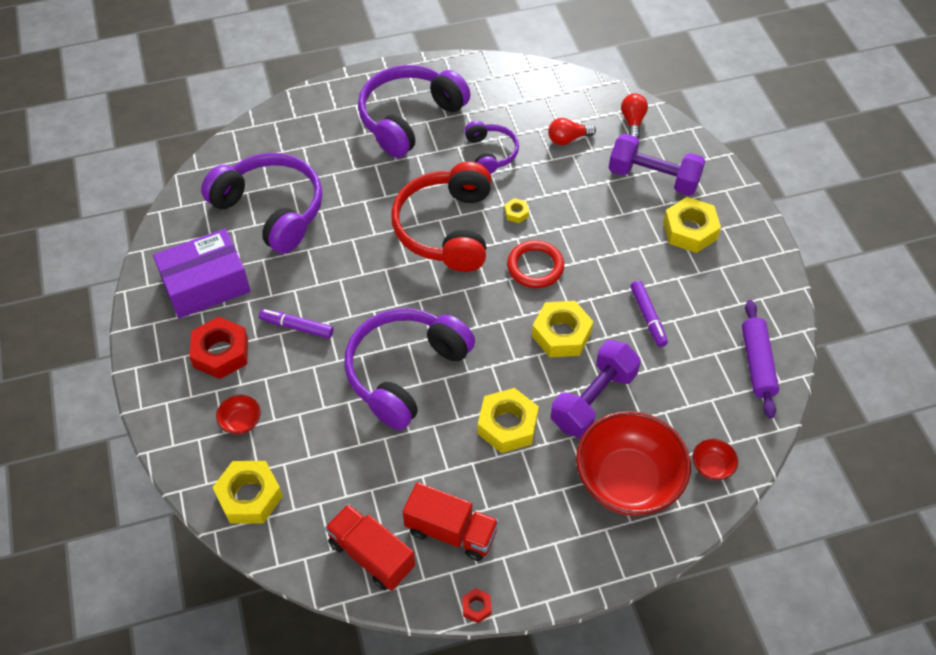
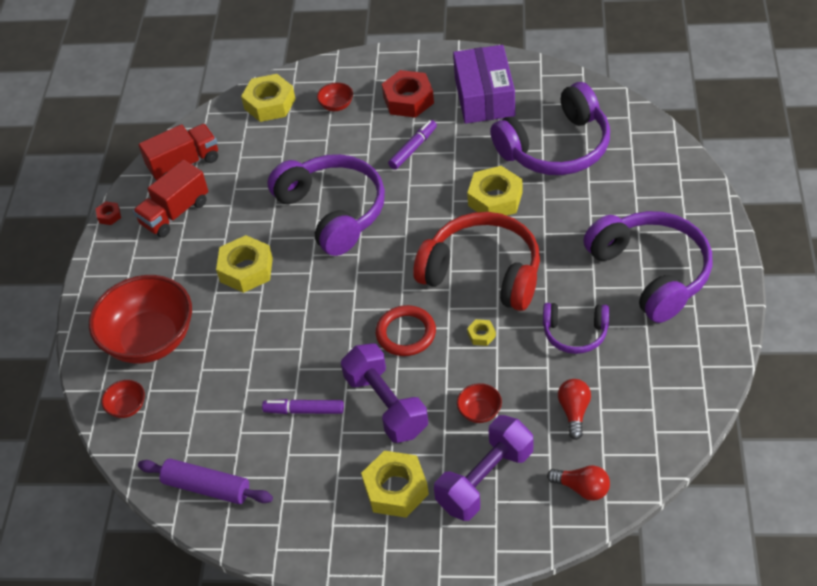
camera: 115 degrees right, 5 degrees down
yellow nut [532,301,594,357] -> yellow nut moved to [467,166,523,216]
purple dumbbell [551,340,641,438] -> purple dumbbell moved to [341,343,428,443]
none -> red bowl [457,383,502,423]

